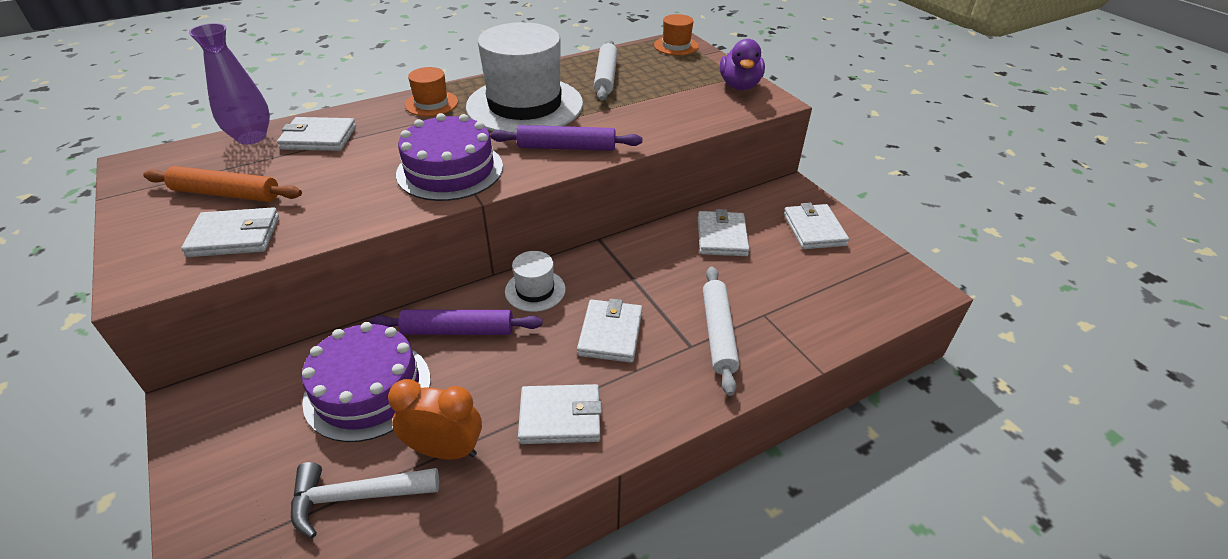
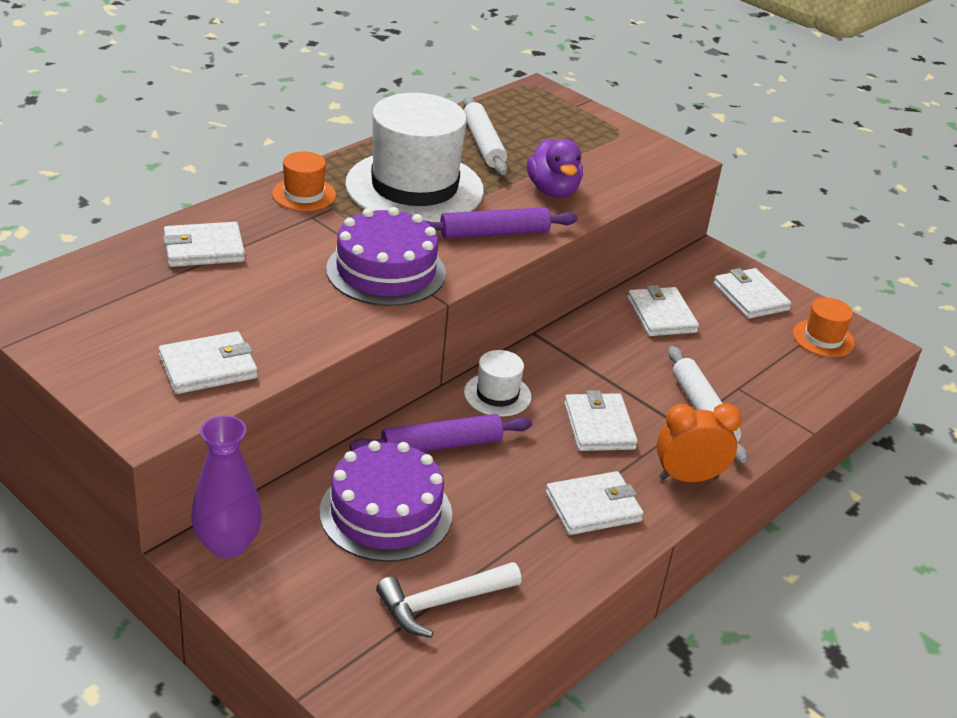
camera: 20 degrees left, 5 degrees down
orange rolling pin [143,166,302,202] -> none
purple vase [189,23,270,145] -> purple vase moved to [191,415,262,559]
orange clock [388,379,482,459] -> orange clock moved to [657,403,742,482]
orange hat [654,14,699,55] -> orange hat moved to [793,297,855,357]
purple duck [720,39,765,90] -> purple duck moved to [527,139,583,197]

